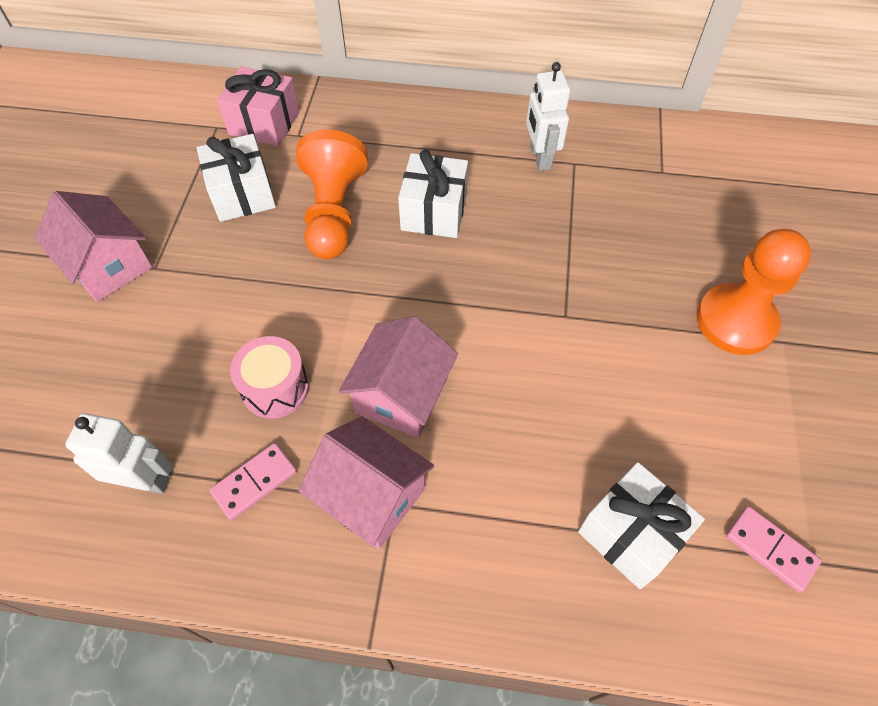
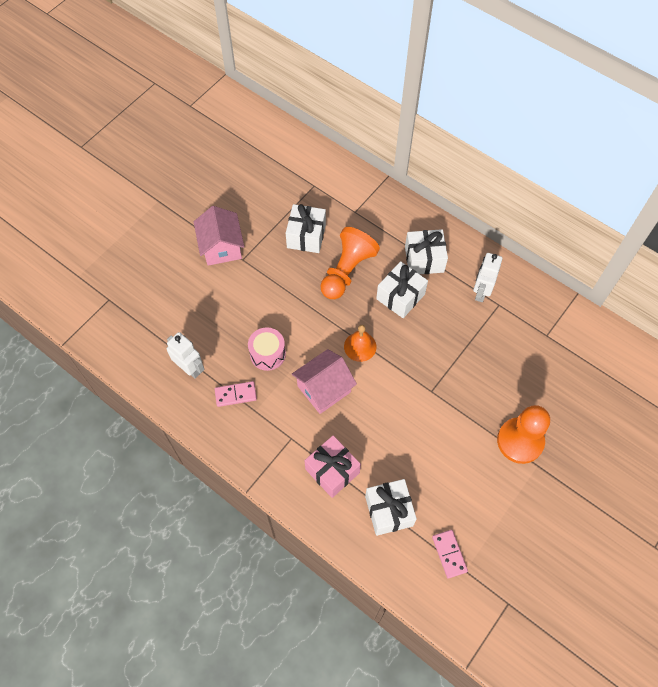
camera: 30 degrees right, 5 degrees up
pink gift [217,66,299,146] -> pink gift moved to [304,436,361,498]
pink house [298,416,434,549] -> none
none -> orange bell [344,325,377,362]
none -> white gift [405,229,448,274]

